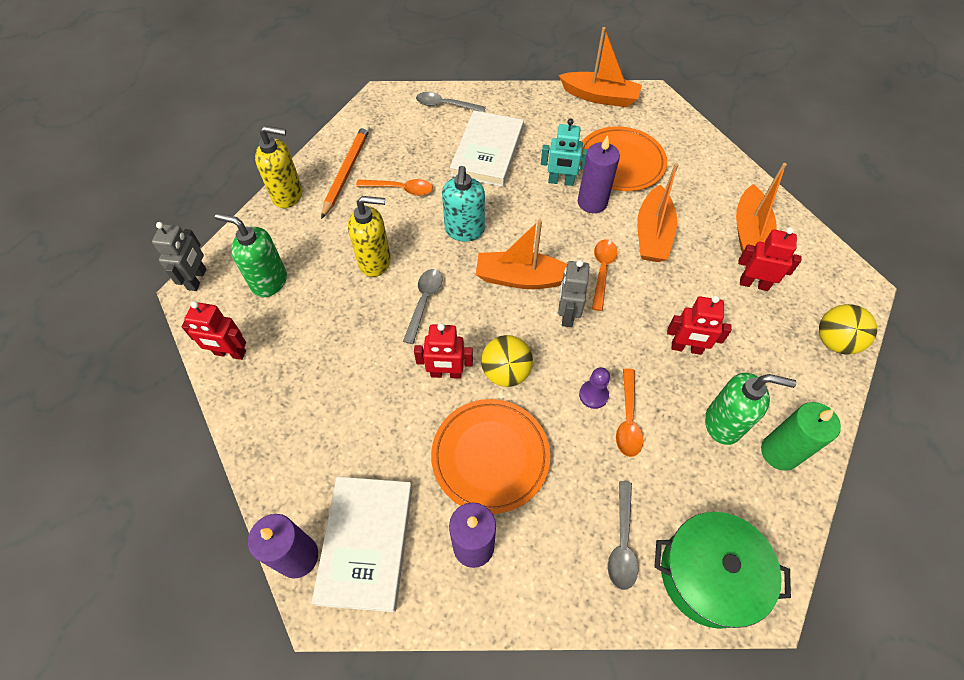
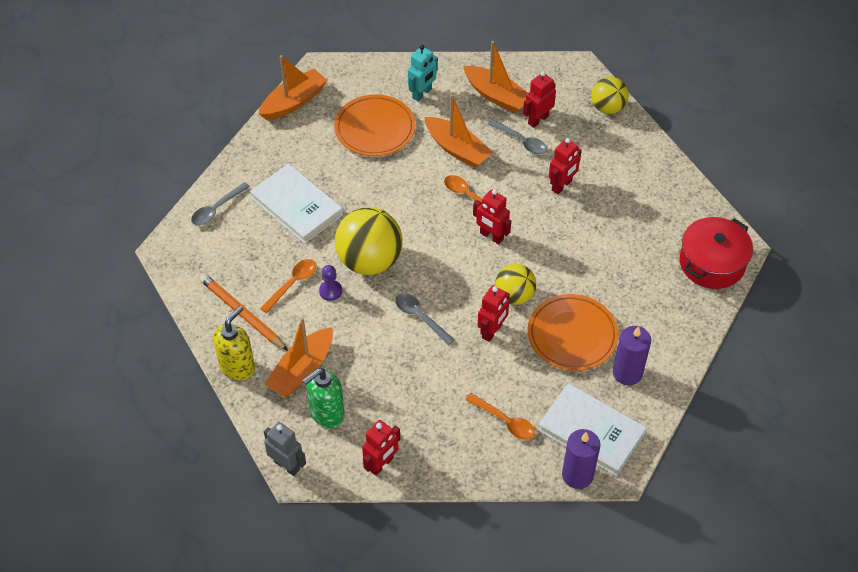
camera: 60 degrees left, 5 degrees down
yellow soap dispenser [348,196,391,277] -> none
turquoise soap dispenser [442,166,485,242] -> yellow ball [335,207,403,275]
orange boat [476,219,567,289] -> orange boat moved to [264,318,333,397]
turquoise robot [541,119,588,186] -> turquoise robot moved to [408,45,438,101]
grey robot [558,260,589,327] -> red robot [473,189,511,244]
purple candle [578,135,620,213] -> none
purple pawn [579,367,610,409] -> purple pawn moved to [319,265,342,301]
grey spoon [608,481,638,590] -> grey spoon moved to [488,119,547,155]
orange spoon [616,368,643,457] -> orange spoon moved to [465,393,535,440]
green pot [654,512,791,629] -> red pot [679,217,753,289]
green soap dispenser [705,373,797,445] -> none
green candle [761,402,841,471] -> none

